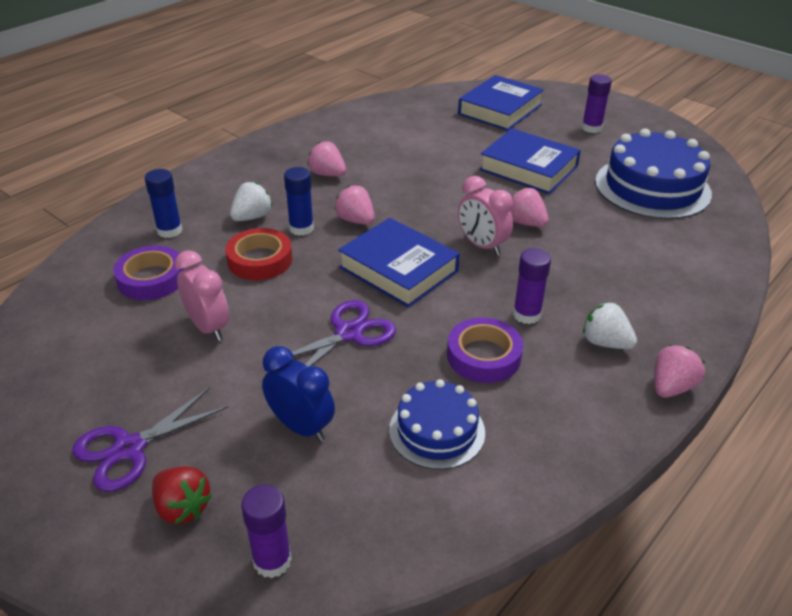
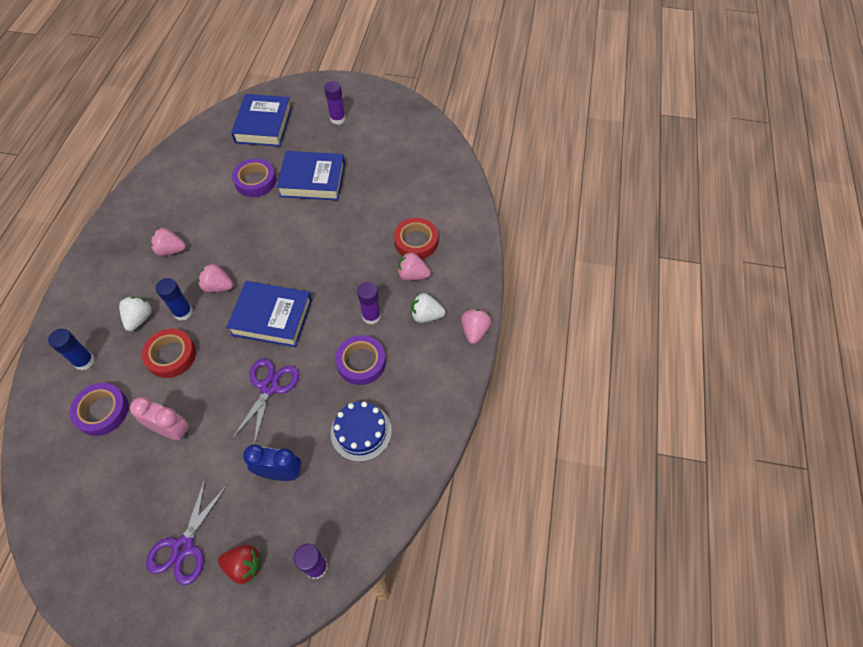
camera: 30 degrees left, 20 degrees up
pink clock [458,176,513,256] -> none
pink strawberry [510,188,549,227] -> pink strawberry moved to [398,252,431,281]
blue cake [595,128,712,219] -> none
none -> purple tape [232,158,276,197]
none -> red tape [394,218,438,259]

